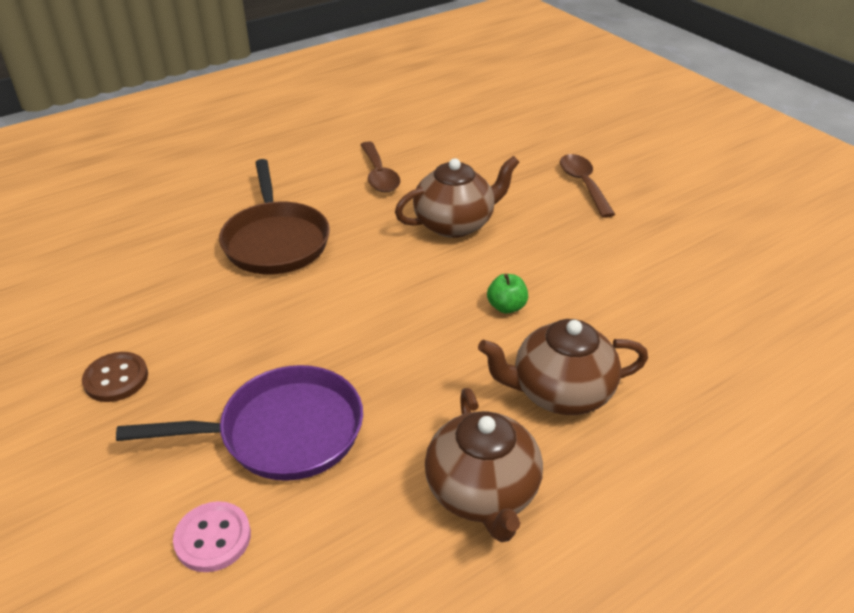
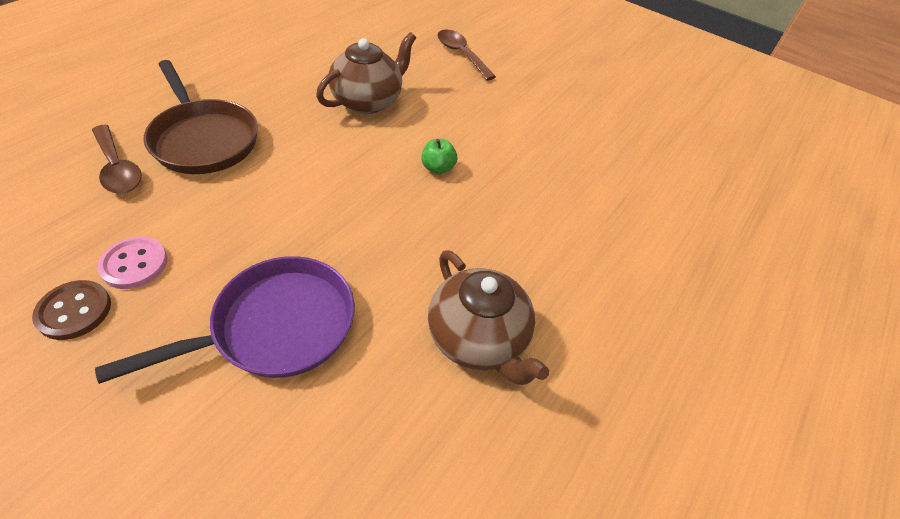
camera: 25 degrees left, 10 degrees up
pink button [173,501,251,572] -> pink button moved to [97,237,168,289]
brown spoon [360,141,400,192] -> brown spoon moved to [92,125,142,193]
brown teapot [478,319,648,415] -> none

